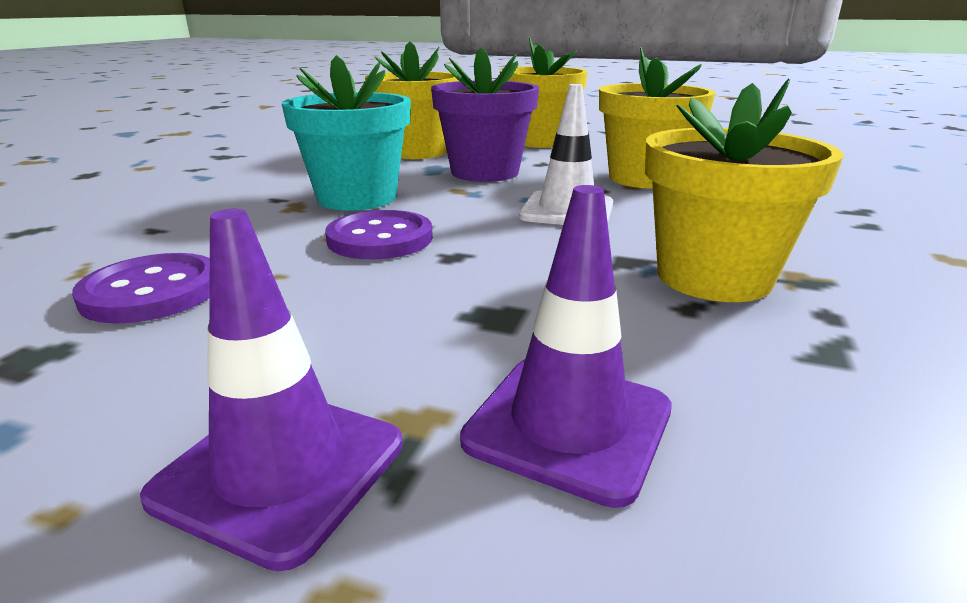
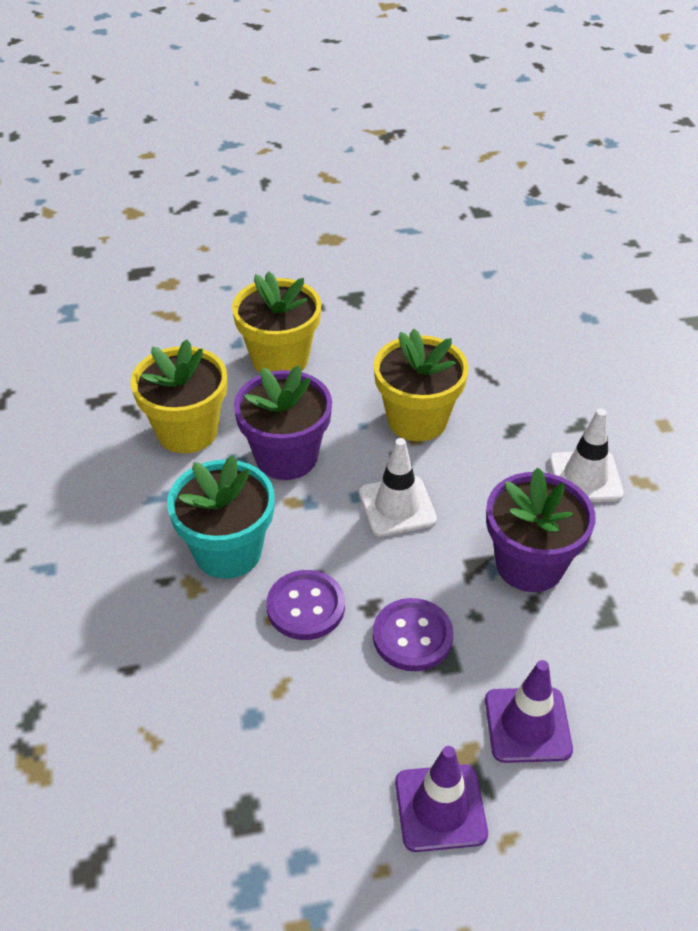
camera: 30 degrees left, 20 degrees up
purple button [72,253,210,324] -> purple button moved to [373,598,453,671]
yellow flower pot [645,79,843,302] -> purple flower pot [486,468,596,592]
none -> white traffic cone [549,409,624,502]

